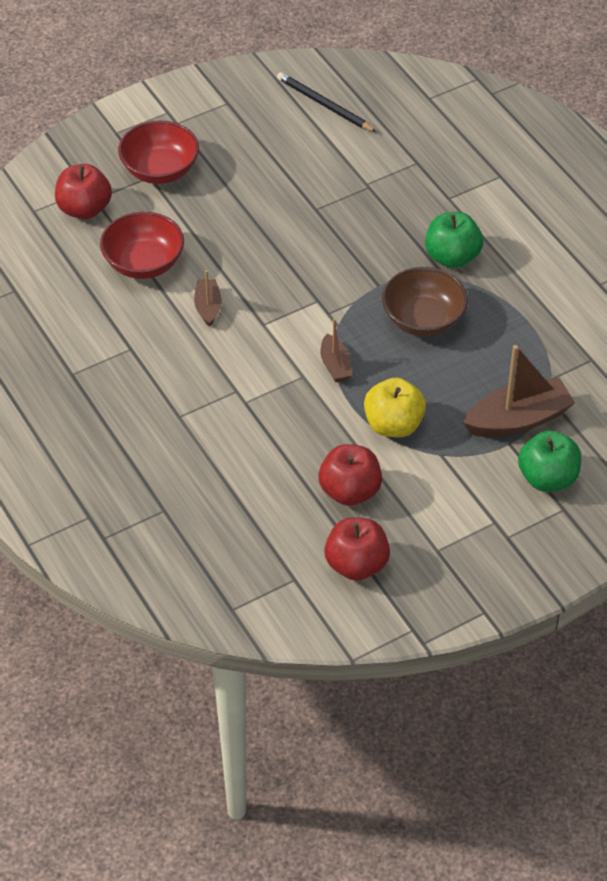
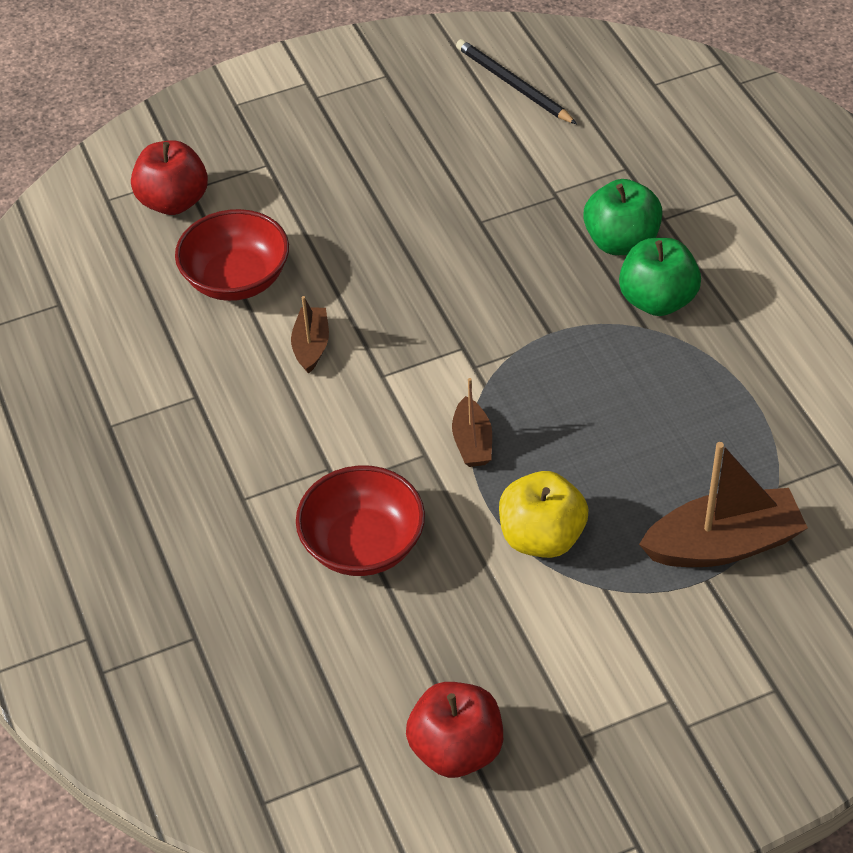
camera: 10 degrees right, 0 degrees up
red bowl [118,120,199,184] -> red bowl moved to [296,465,425,576]
red apple [318,444,382,506] -> none
brown bowl [382,267,468,337] -> none
green apple [518,431,581,492] -> green apple moved to [583,179,663,255]

